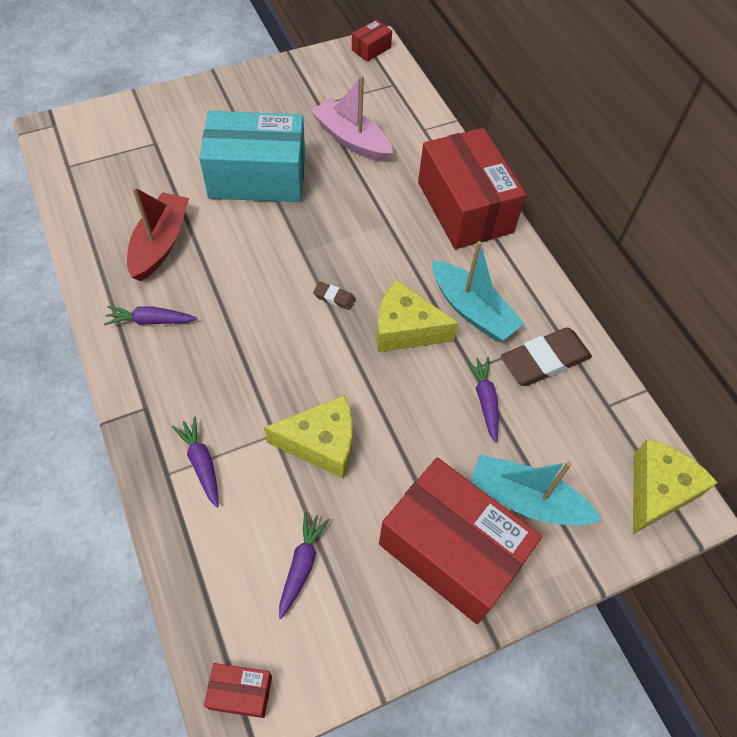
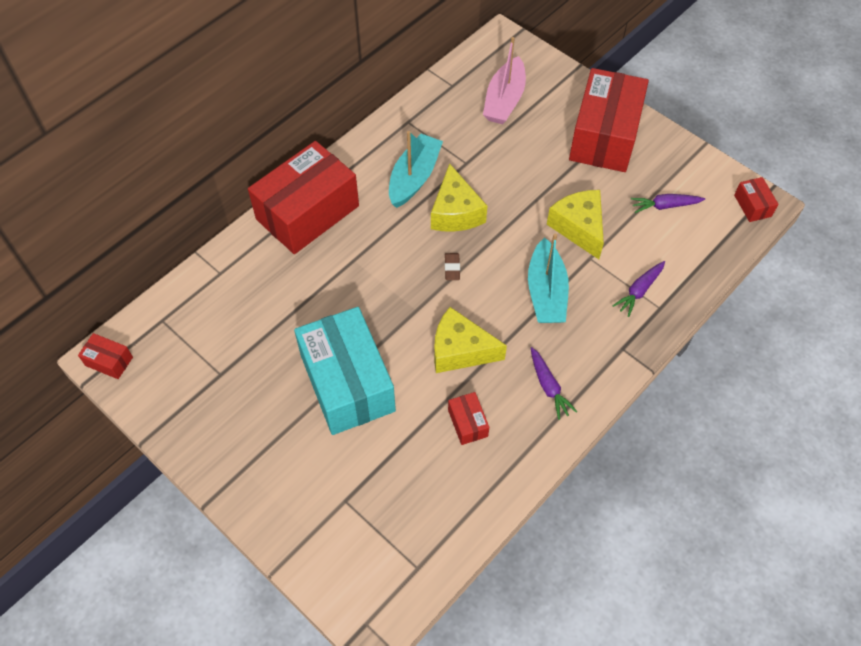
camera: 110 degrees left, 0 degrees up
red boat [127,187,189,281] -> red box [448,392,489,445]
pink boat [311,76,393,162] -> pink boat moved to [483,37,526,124]
purple carrot [466,357,499,443] -> none
turquoise boat [470,454,602,525] -> turquoise boat moved to [528,234,569,323]
brown eraser [501,327,592,386] -> none
yellow cheese [633,439,718,534] -> yellow cheese moved to [434,307,507,373]

